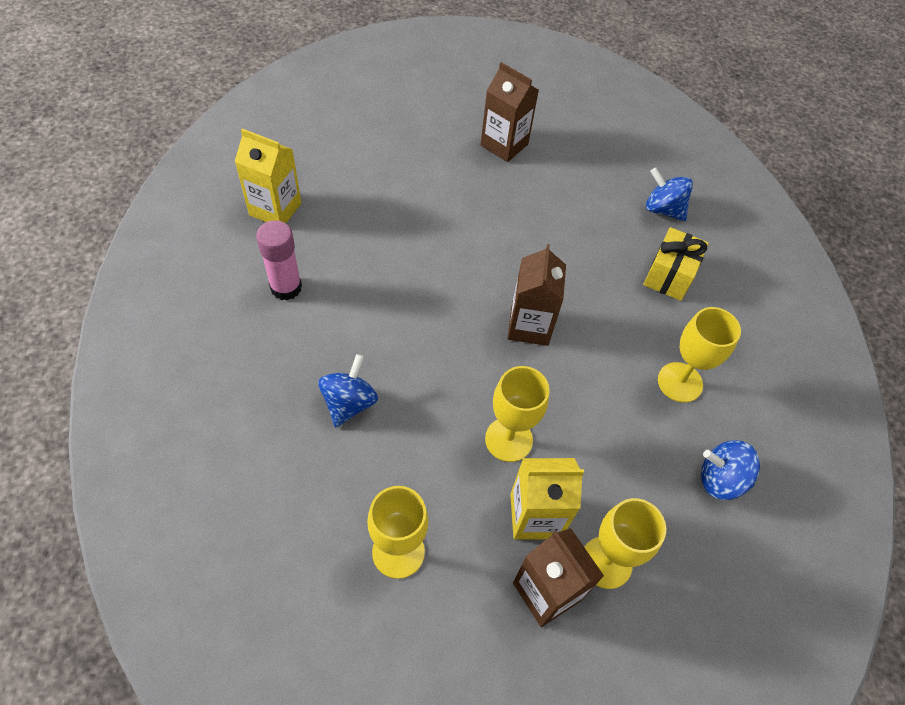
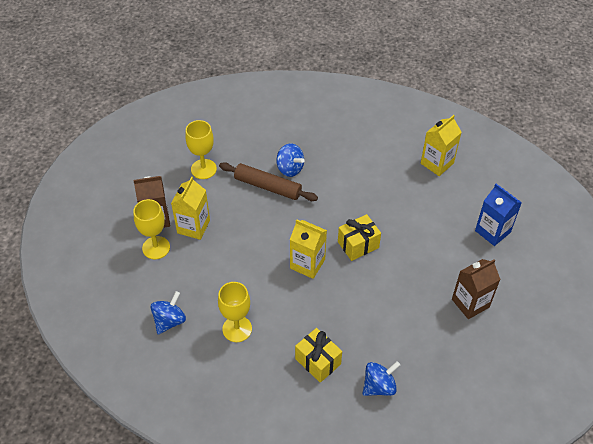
camera: 115 degrees right, 5 degrees down
pink glue stick [256,220,302,301] -> none
yellow goblet [485,366,550,462] -> none
brown carton [507,244,566,346] -> yellow carton [290,219,327,279]
none -> brown rolling pin [219,162,318,201]
none -> yellow gift [338,214,381,261]
none -> blue carton [475,184,522,246]

